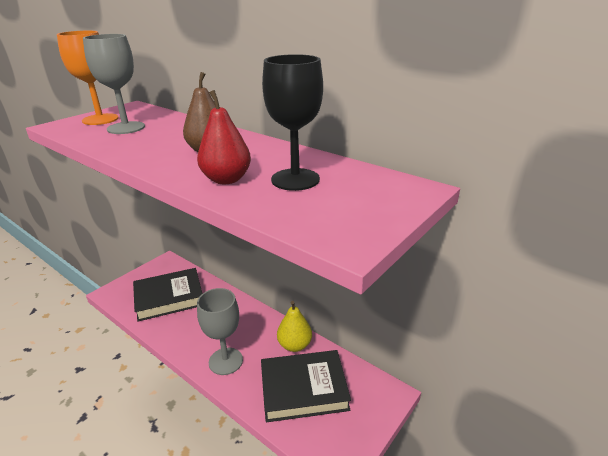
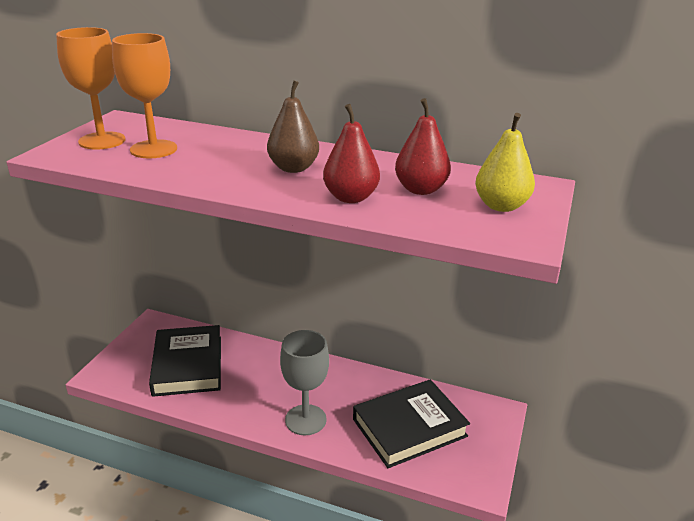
camera: 20 degrees left, 0 degrees up
grey goblet [83,34,145,134] -> orange goblet [112,33,177,158]
black book [133,268,202,321] -> black book turned 60 degrees counterclockwise [149,325,221,397]
black goblet [262,54,323,191] -> red pear [395,98,451,195]
yellow pear [277,301,312,352] -> yellow pear moved to [475,113,535,212]

